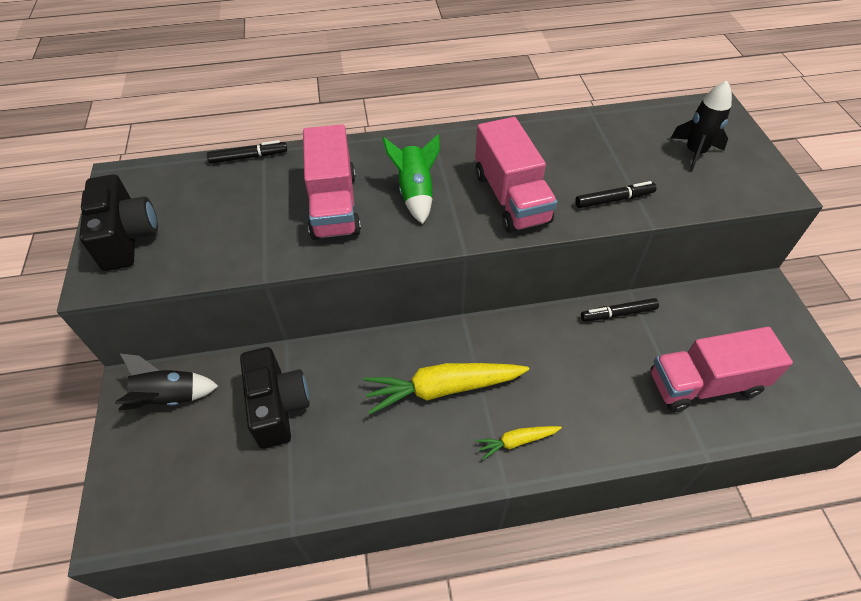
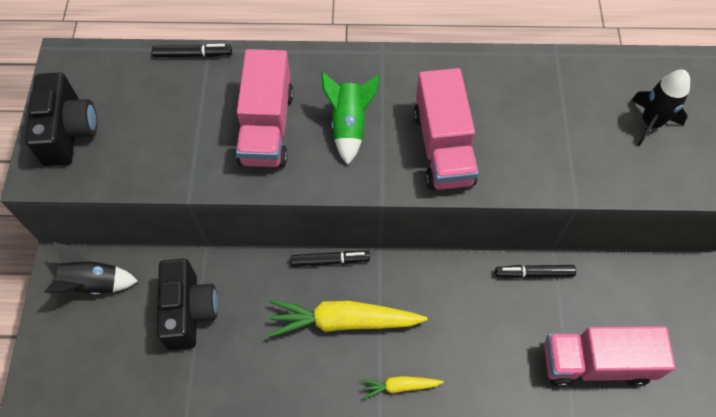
camera: 10 degrees right, 10 degrees up
black marker [575,181,657,208] -> black marker moved to [291,251,370,267]

